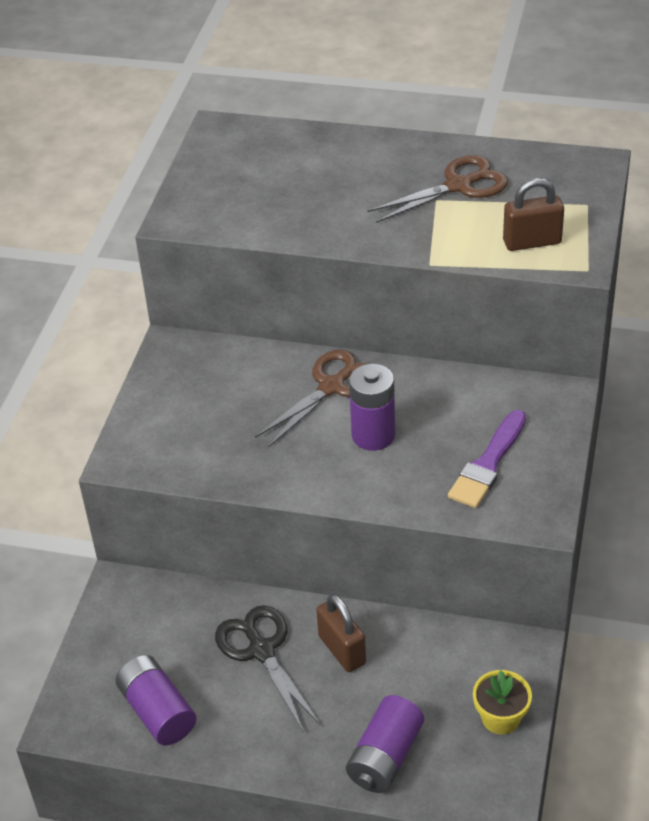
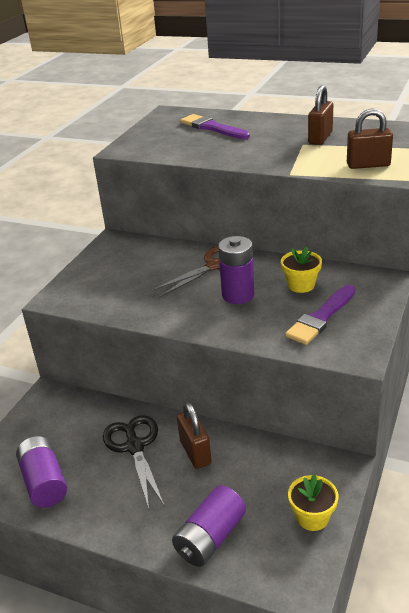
camera: 10 degrees right, 10 degrees down
brown scissors [368,155,508,223] -> brown padlock [308,85,333,145]
none -> purple brush [180,114,250,139]
none -> yellow flower pot [281,246,322,293]

